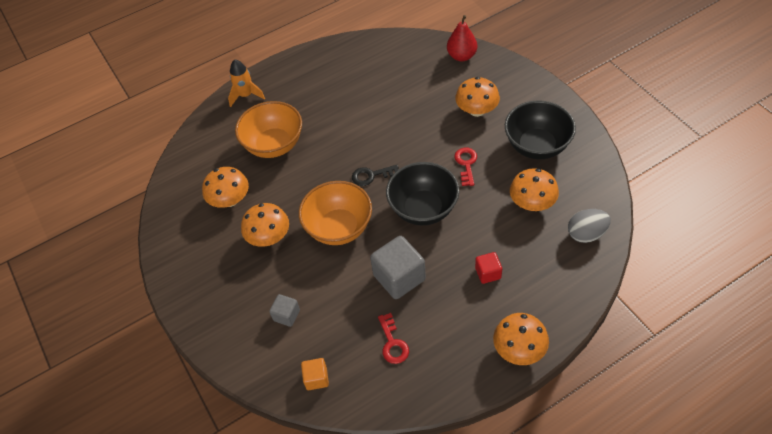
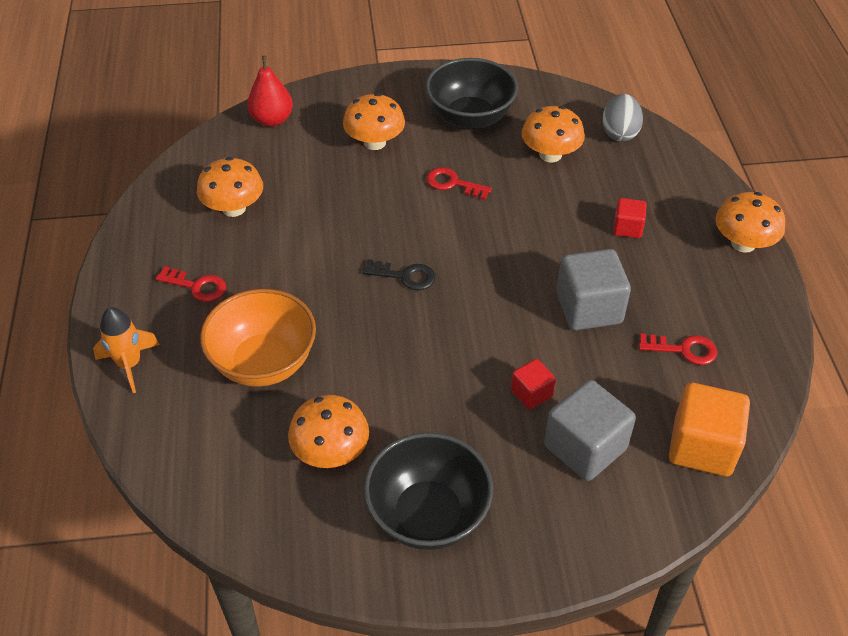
camera: 70 degrees left, 5 degrees down
orange mushroom [241,203,289,247] -> orange mushroom moved to [197,157,263,217]
grey cube [269,294,300,327] -> grey cube [544,380,636,481], size x1.87
orange bowl [299,181,372,245] -> none
orange cube [301,358,329,390] -> orange cube [669,383,750,476], size x1.87
black key [352,165,399,186] -> black key turned 90 degrees counterclockwise [363,259,435,290]
black bowl [386,162,459,225] -> black bowl moved to [364,432,493,550]
none -> red key [155,266,226,302]
none -> red cube [511,359,556,410]

